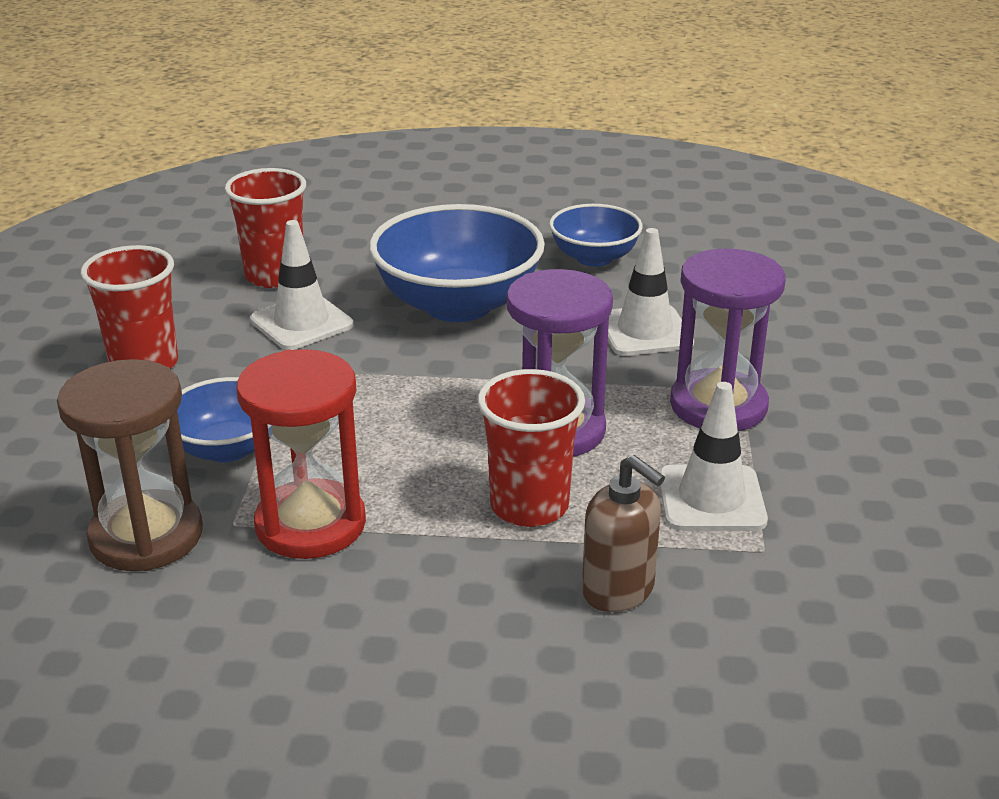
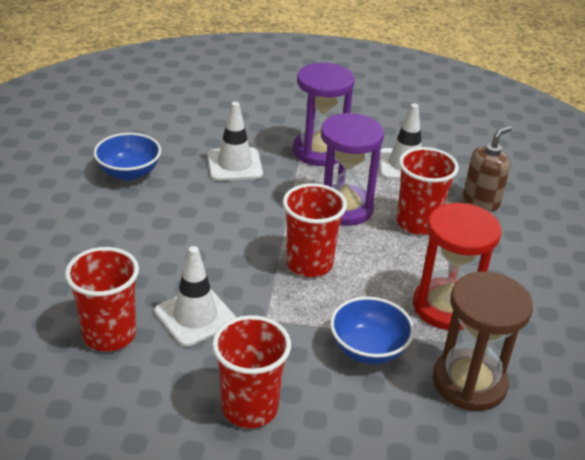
camera: 90 degrees left, 5 degrees up
blue bowl [369,204,545,322] -> none
none -> red cup [283,183,347,277]

